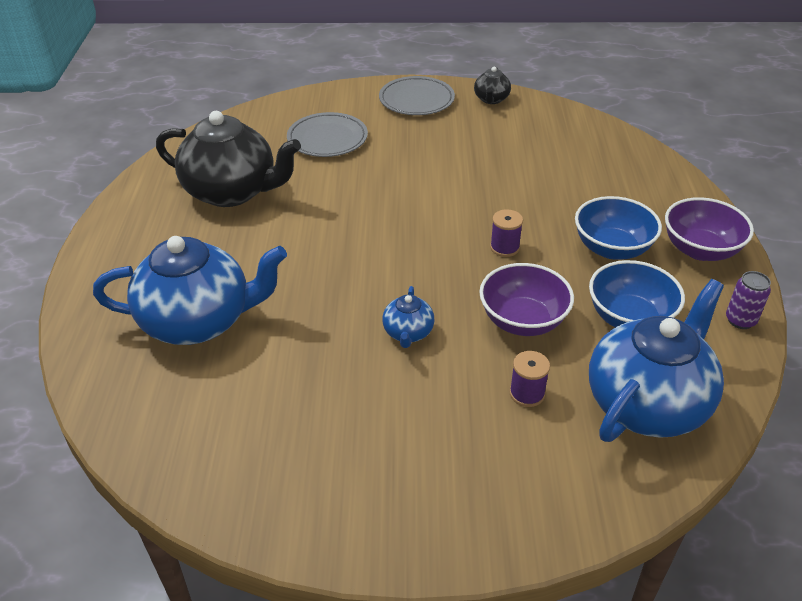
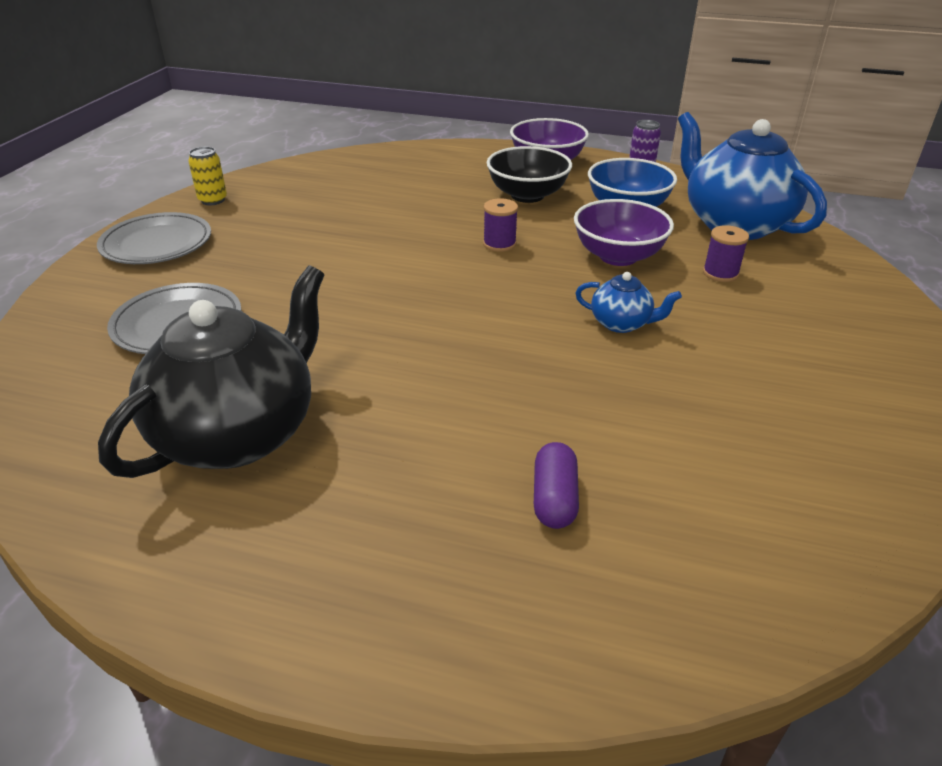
camera: 75 degrees left, 5 degrees down
blue teapot [93,236,287,345] -> purple capsule [534,442,579,529]
black teapot [474,67,511,104] -> yellow can [188,147,227,205]
blue bowl [575,196,662,260] -> black bowl [487,146,572,203]

